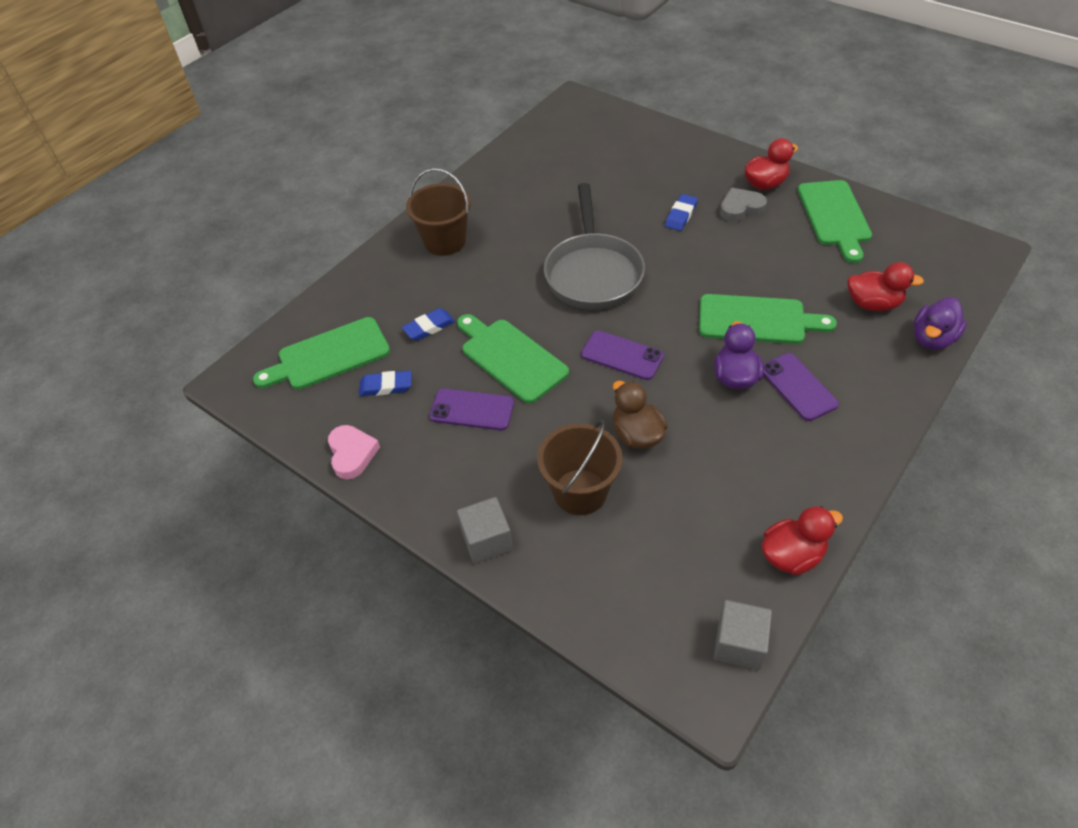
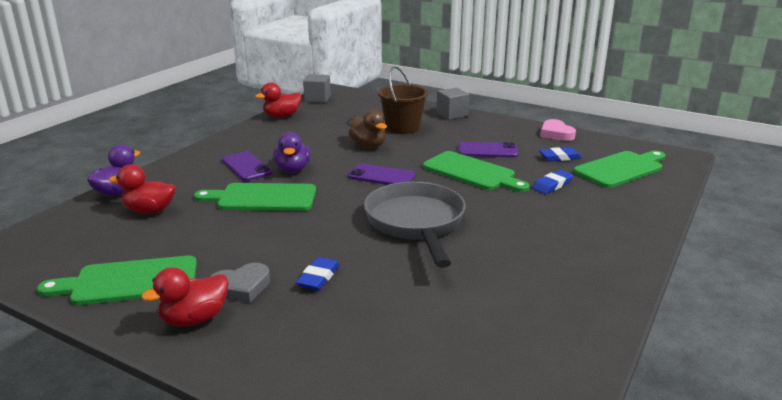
camera: 170 degrees right, 25 degrees down
brown bucket [406,168,471,256] -> none
green cutting board [798,180,872,263] -> green cutting board turned 90 degrees counterclockwise [37,256,197,305]

